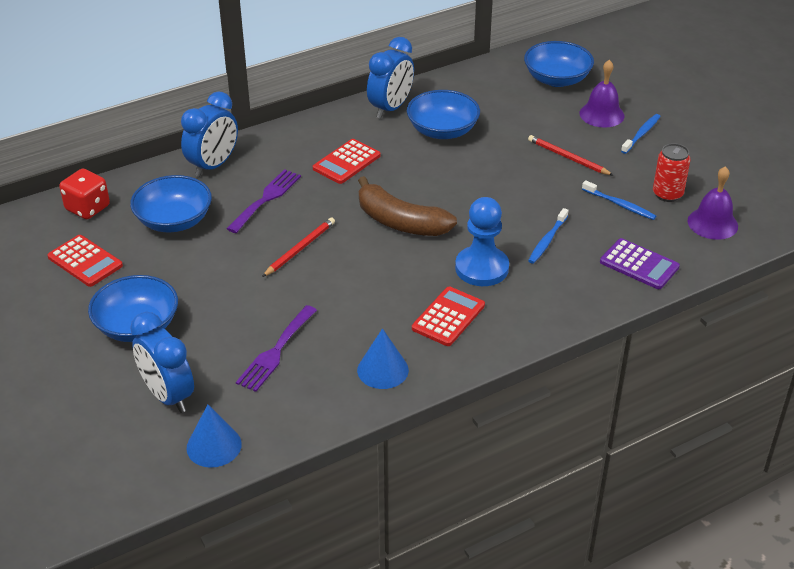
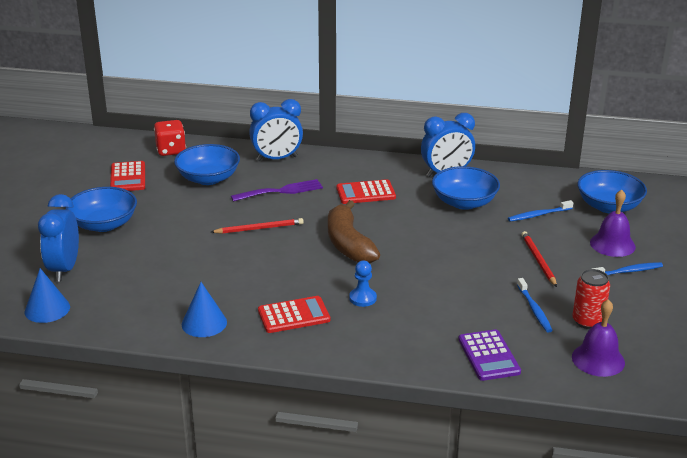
camera: 40 degrees right, 10 degrees down
purple fork [236,305,317,392] -> none
blue pawn [455,197,509,286] -> blue pawn [349,261,377,307], size x0.55
blue toothbrush [528,208,568,264] -> blue toothbrush moved to [508,200,573,222]

